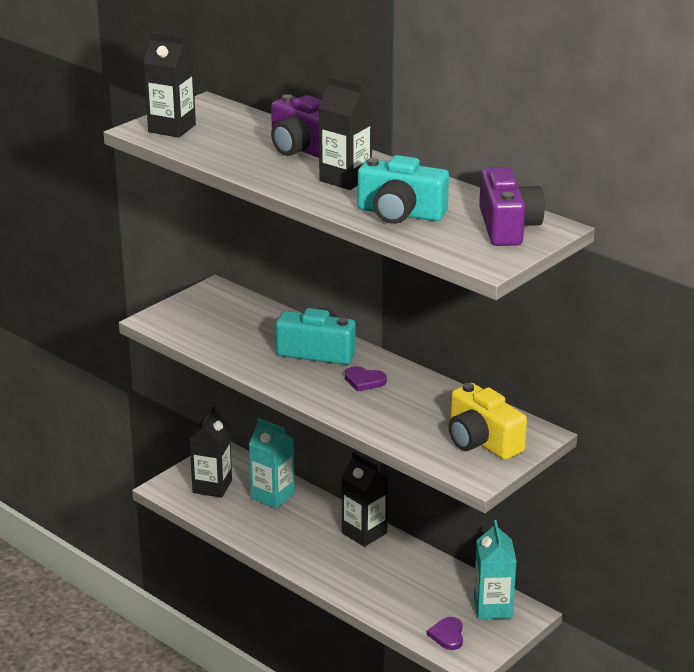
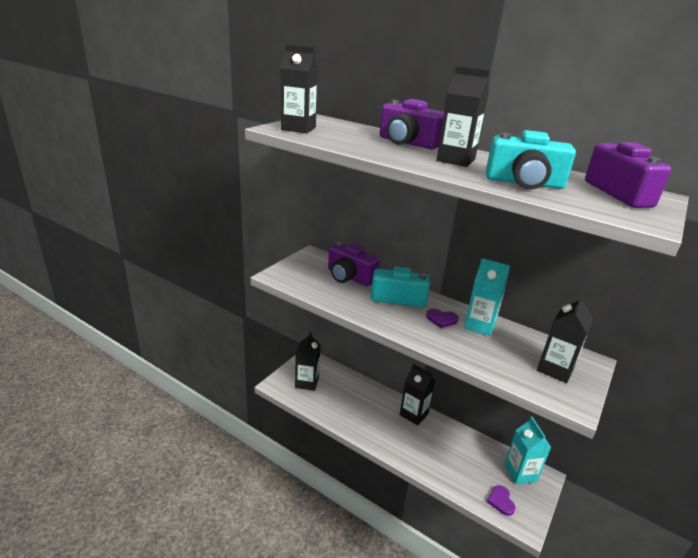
camera: 10 degrees left, 0 degrees up
turquoise carton [249,418,295,509] -> turquoise carton moved to [464,258,510,336]
yellow camera [449,383,527,460] -> black carton [537,295,593,383]
none -> purple camera [328,242,380,286]

